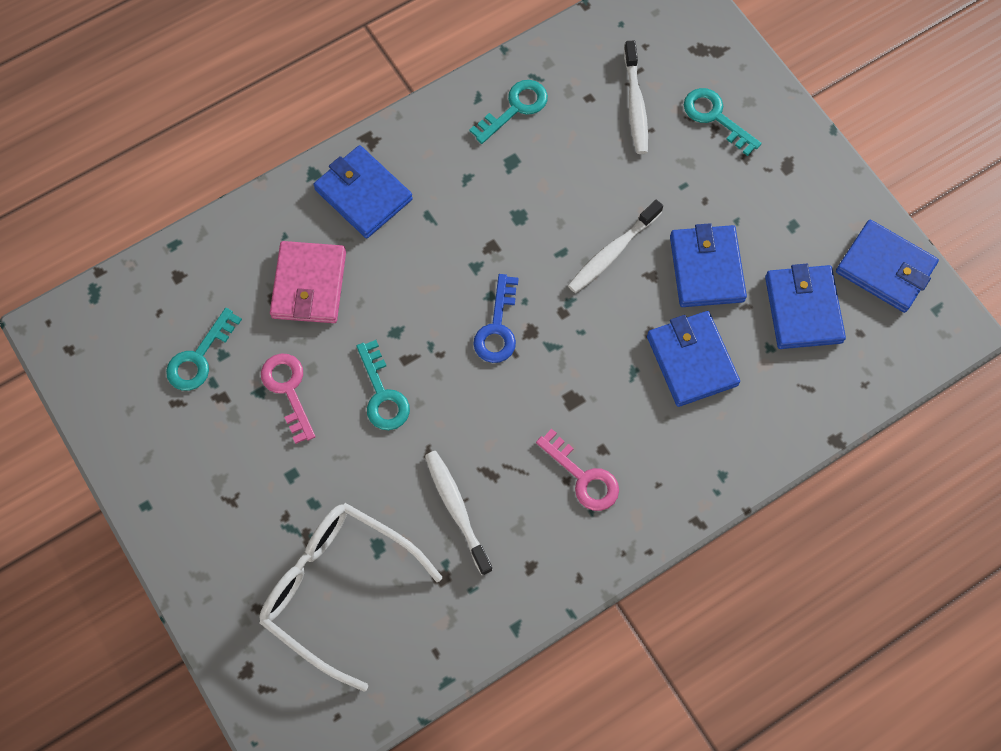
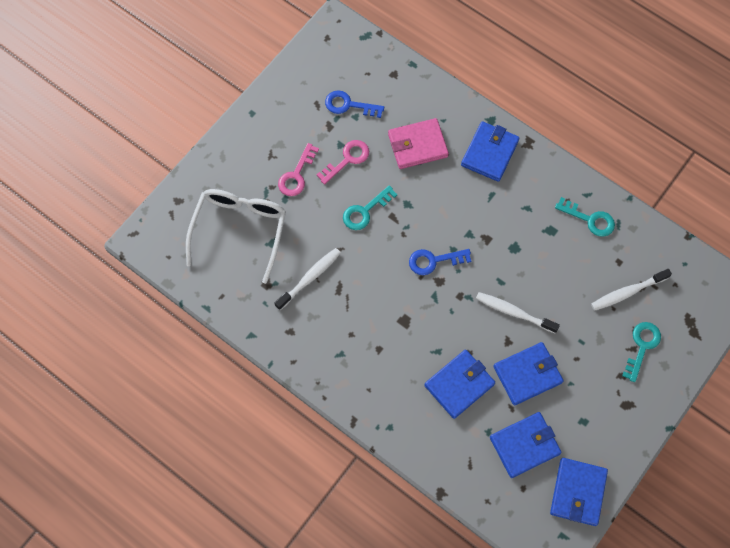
camera: 70 degrees right, 0 degrees up
turquoise key [166,308,242,391] -> blue key [325,90,384,118]
pink key [536,429,619,511] -> pink key moved to [278,143,319,196]

